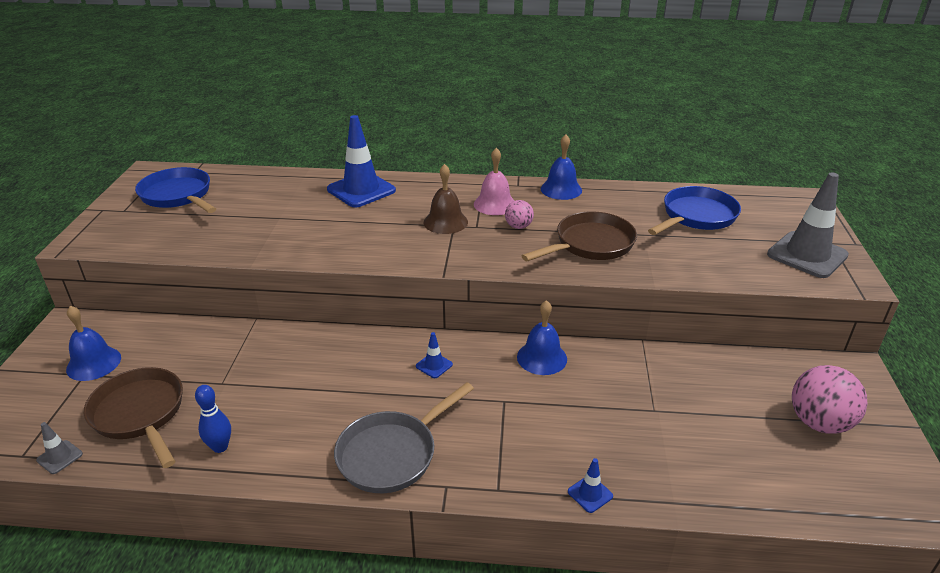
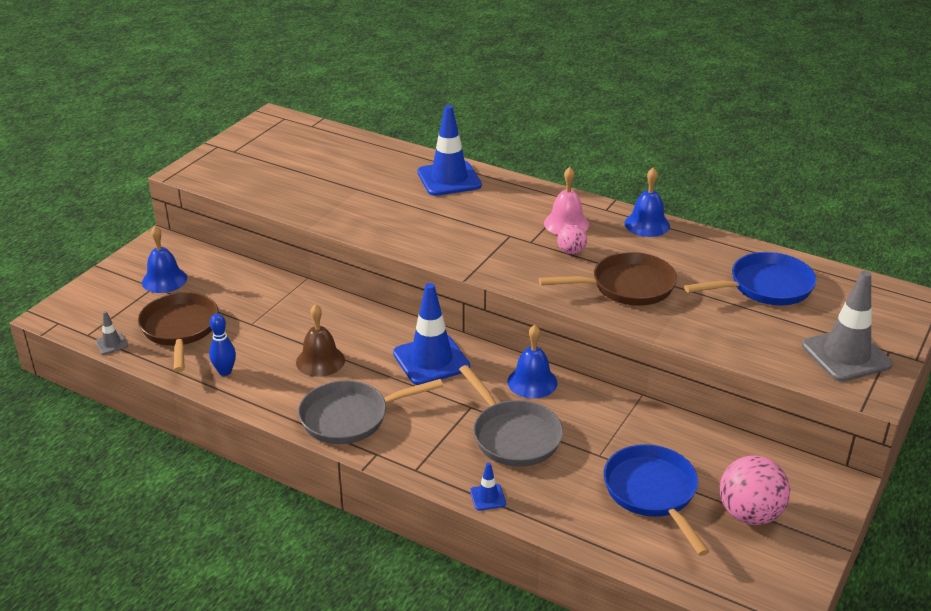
camera: 25 degrees right, 0 degrees up
blue pan [135,167,216,213] -> blue pan moved to [603,444,710,556]
blue traffic cone [416,332,453,378] -> blue traffic cone [393,283,470,385], size x2.28
brown bell [424,164,468,234] -> brown bell moved to [296,304,345,377]
none -> grey pan [459,365,563,467]

